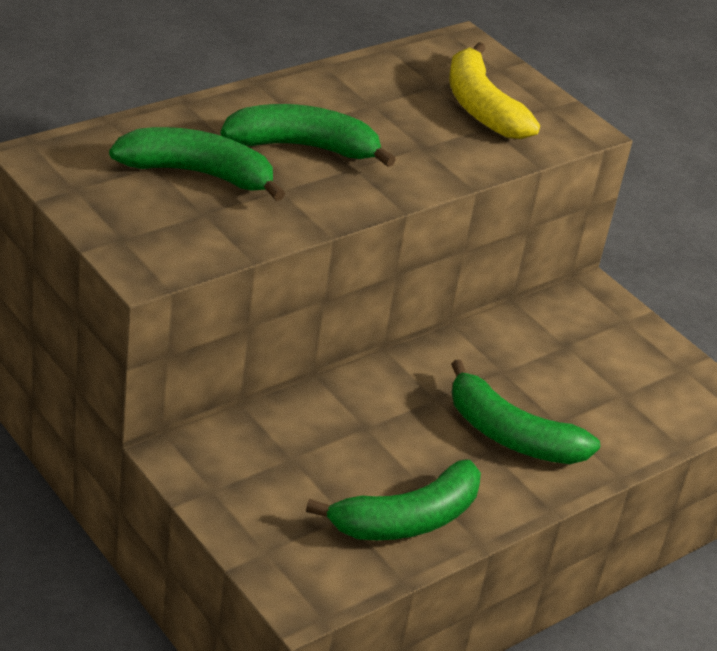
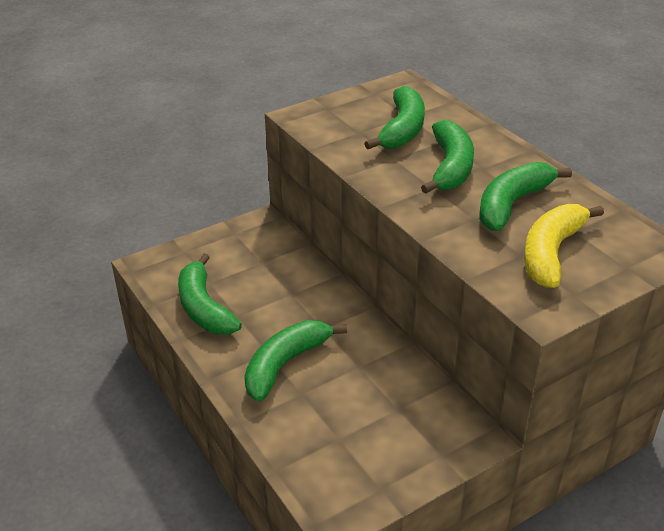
camera: 100 degrees right, 0 degrees up
yellow banana [449,42,540,139] -> yellow banana turned 45 degrees counterclockwise [524,204,604,288]
none -> green banana [479,162,572,231]

